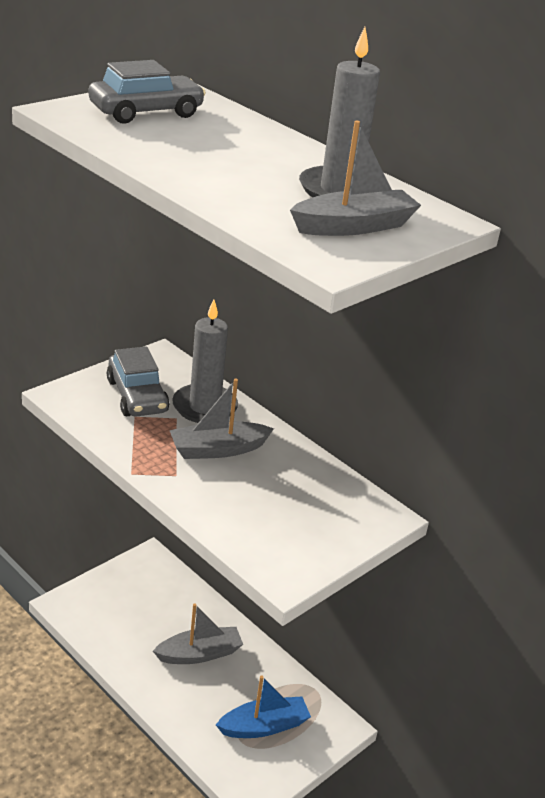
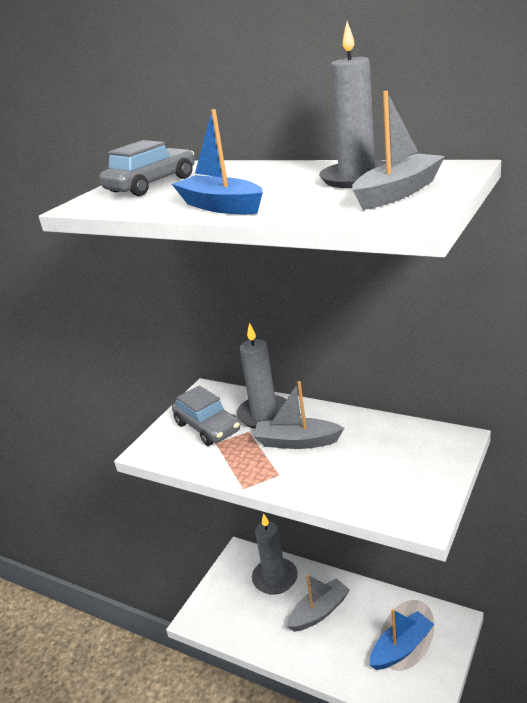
camera: 10 degrees left, 5 degrees down
grey boat [170,379,274,459] -> grey boat turned 45 degrees clockwise [253,381,344,449]
none -> blue boat [172,109,263,214]
none -> grey candle [252,514,298,595]

